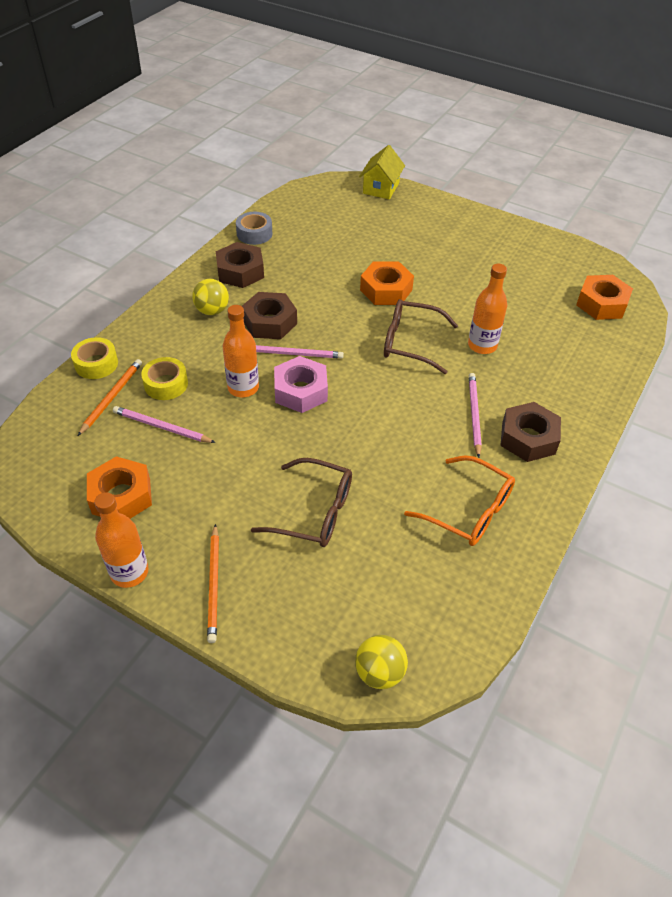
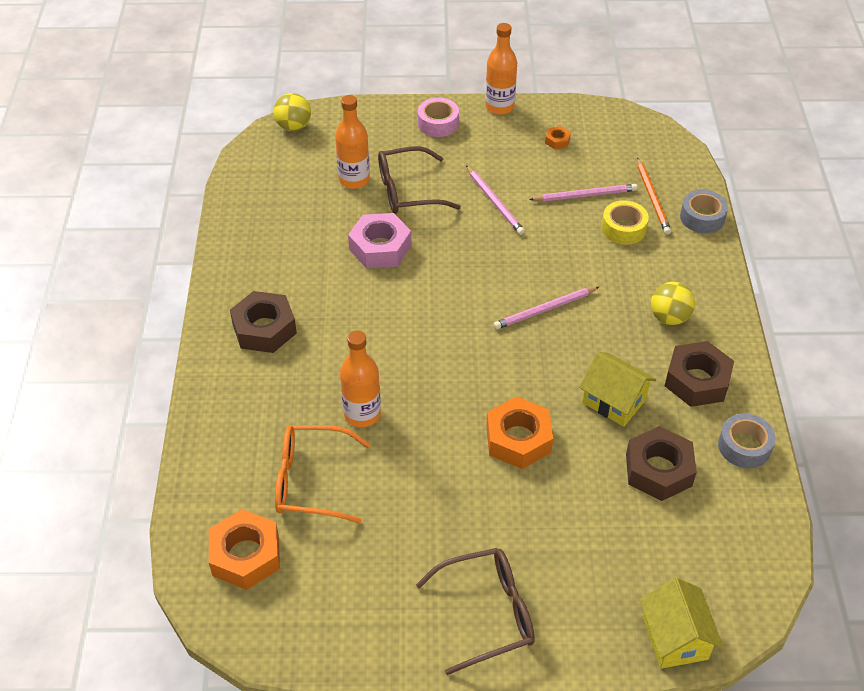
camera: 150 degrees right, 0 degrees up
yellow tape [71,337,118,379] -> grey tape [680,190,728,233]
orange nut [87,456,152,519] -> orange nut [545,126,571,150], size x0.46
orange pencil [207,524,219,643] -> pink tape [418,98,459,137]
orange bottle [223,305,259,397] -> orange bottle moved to [335,95,370,189]
brown nut [242,292,297,339] -> brown nut moved to [626,426,697,501]
pink nut [274,356,328,413] -> pink nut moved to [348,213,411,268]
brown glasses [384,299,458,374] -> brown glasses moved to [416,548,535,675]
orange glasses [404,455,515,546] -> orange glasses moved to [275,425,370,524]
pink pencil [469,373,482,458] -> pink pencil moved to [466,165,525,235]
none -> yellow house [579,352,656,427]

